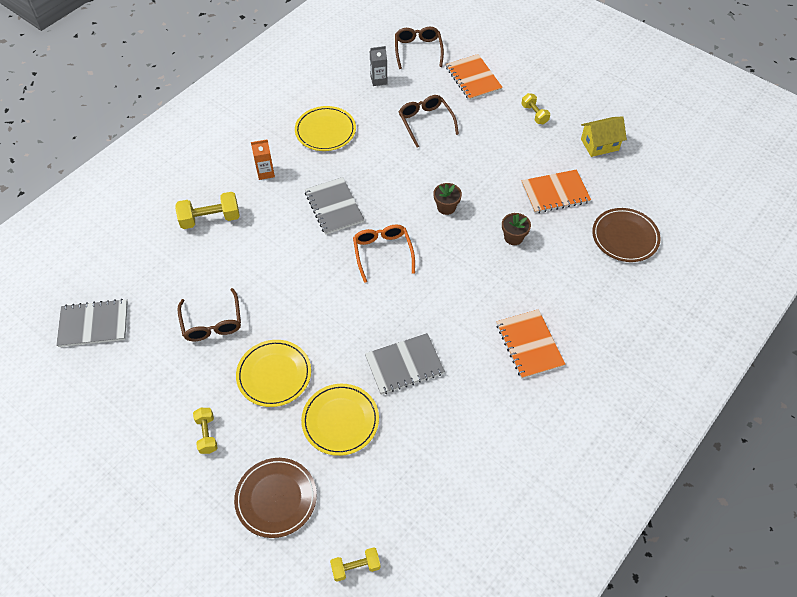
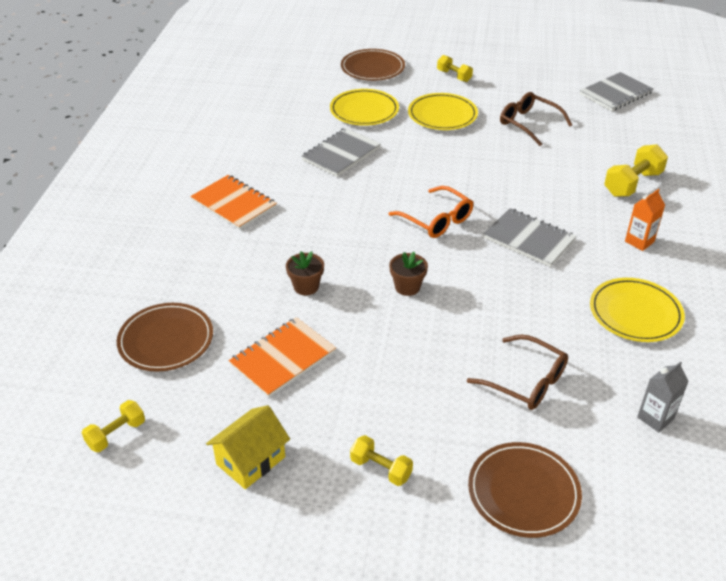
camera: 150 degrees right, 15 degrees down
yellow dumbbell [330,547,381,582] -> yellow dumbbell moved to [82,400,145,452]
brown glasses [395,27,444,69] -> none
orange notebook [446,54,503,100] -> brown plate [468,442,582,538]

